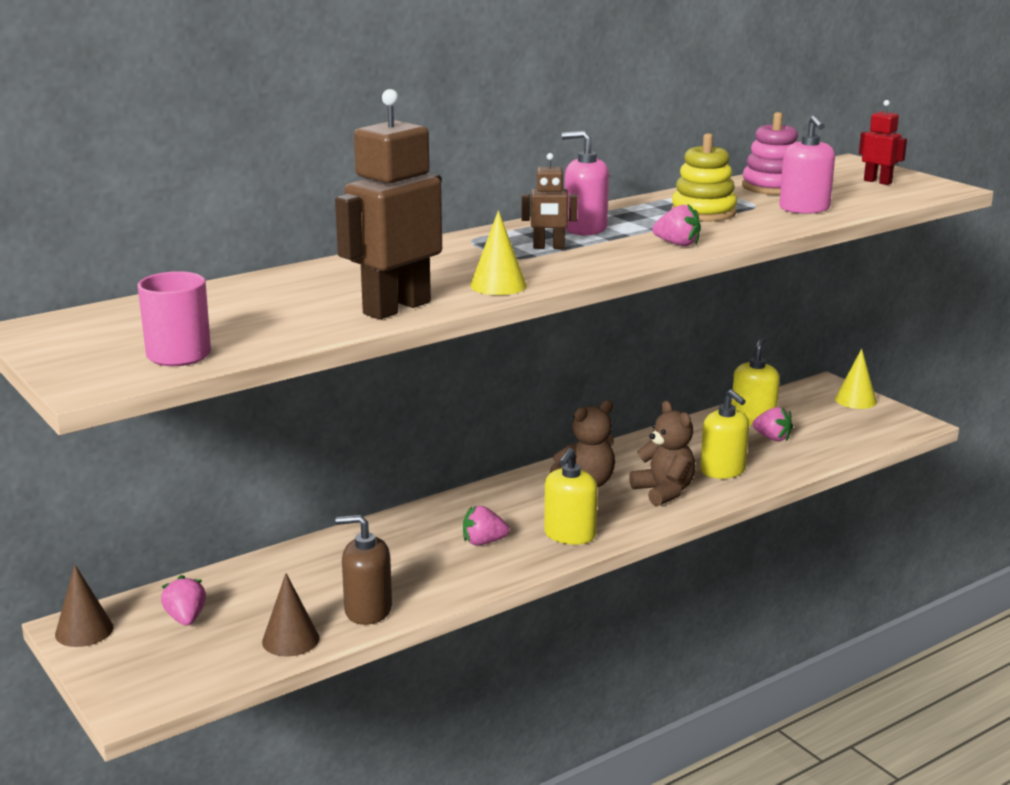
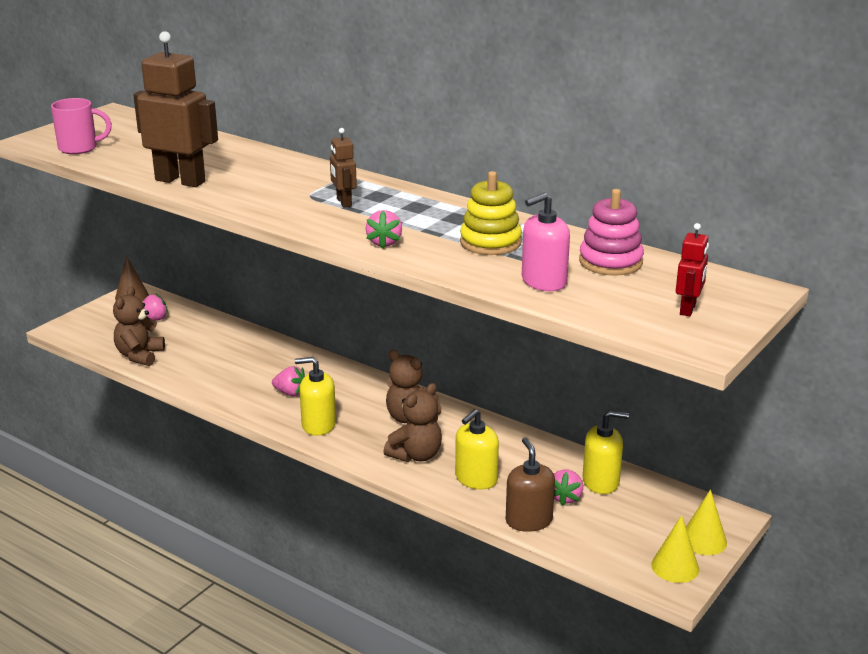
camera: 70 degrees right, 5 degrees up
brown cone [262,573,320,656] -> brown teddy bear [113,286,165,366]
brown soap dispenser [335,515,392,625] -> brown soap dispenser moved to [506,438,555,532]
pink strawberry [463,506,510,545] -> pink strawberry turned 135 degrees clockwise [272,366,305,396]
yellow cone [470,210,527,295] -> yellow cone moved to [651,515,699,583]
pink soap dispenser [562,130,609,235] -> none

